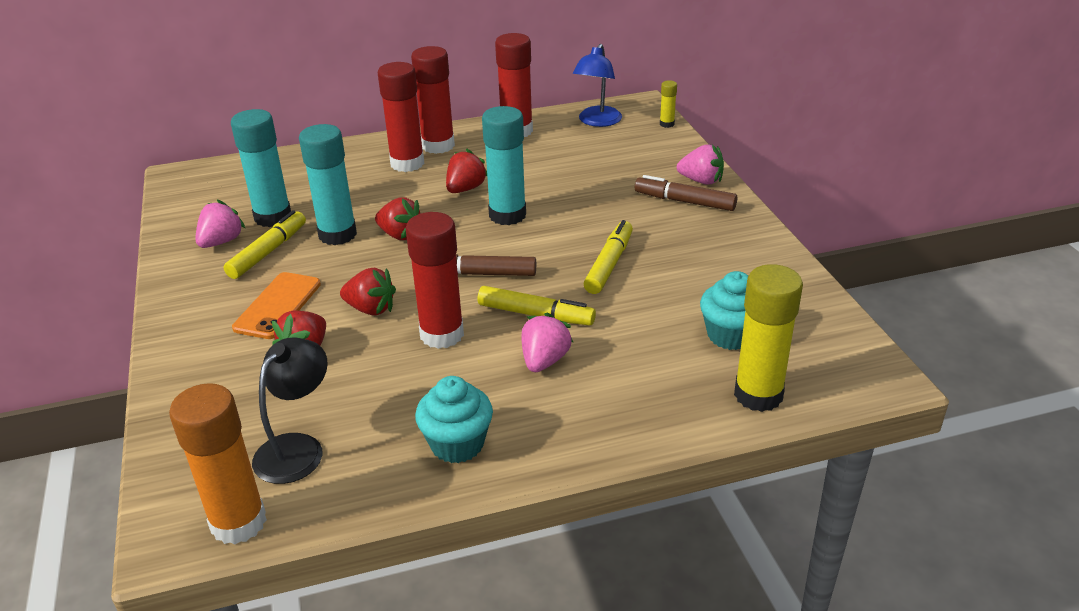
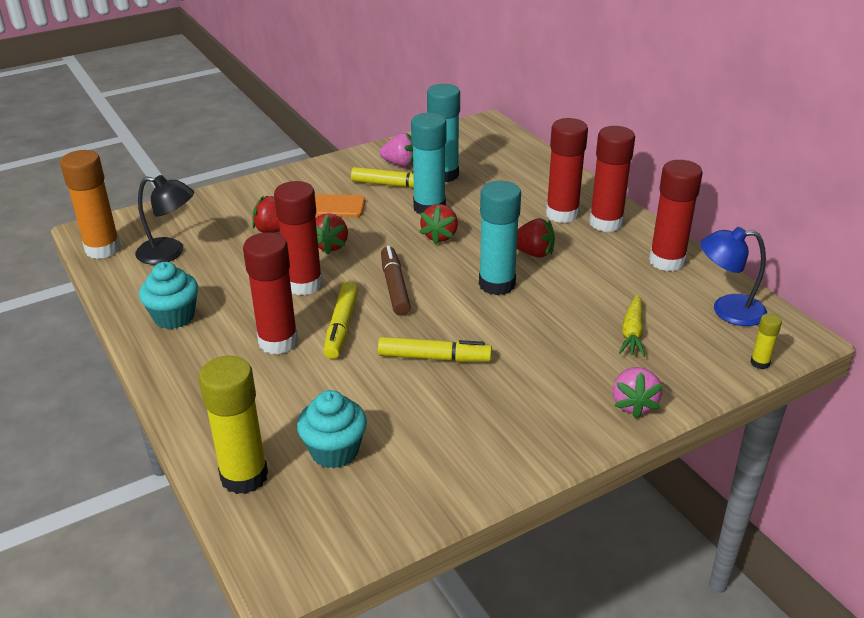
camera: 75 degrees right, 0 degrees up
pink strawberry [522,313,574,372] -> red glue stick [243,232,298,355]
brown marker [635,175,737,211] -> none
none -> yellow carrot [619,294,645,357]

